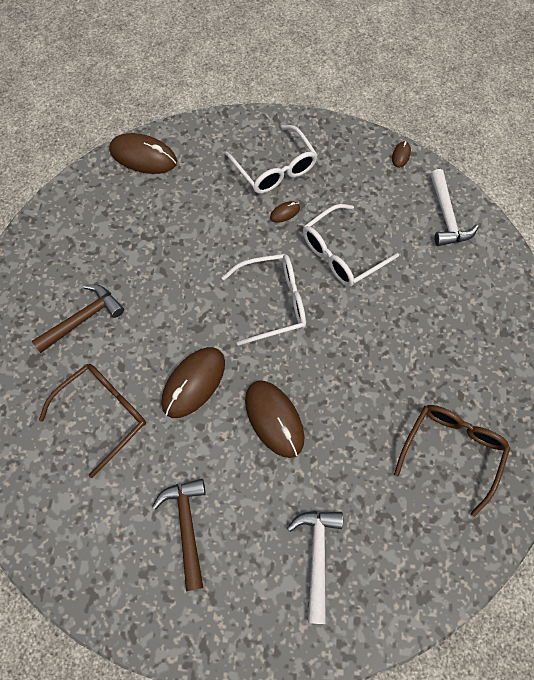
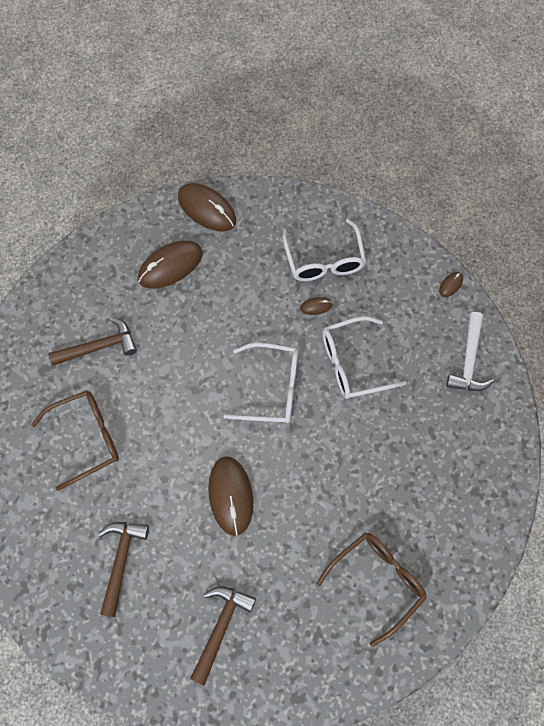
camera: 20 degrees right, 0 degrees up
brown mouse [162,347,225,418] -> brown mouse moved to [138,241,203,289]
white hammer [287,511,343,624] -> brown hammer [190,586,256,686]

